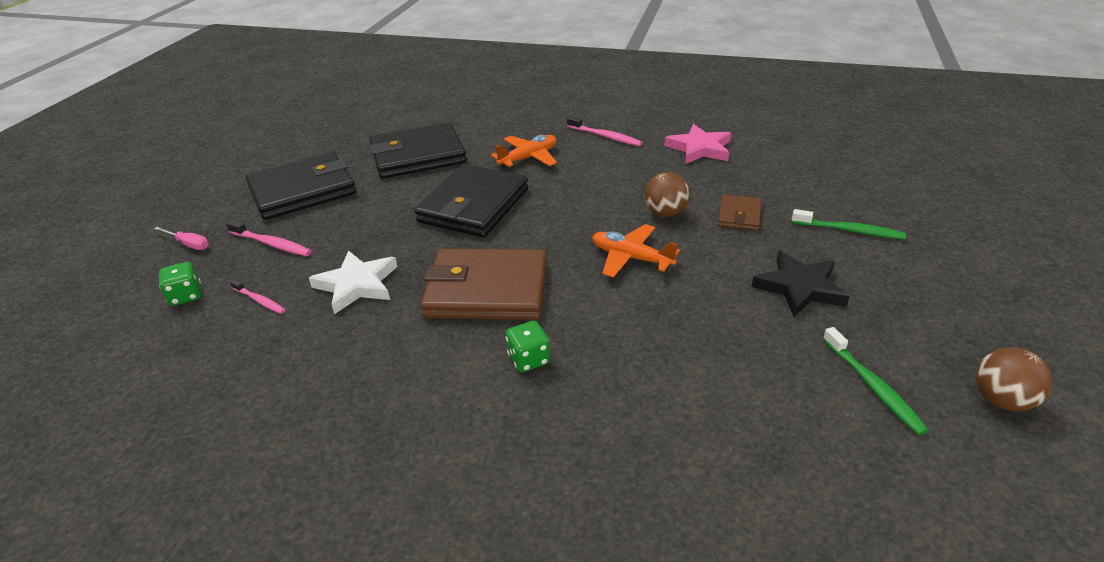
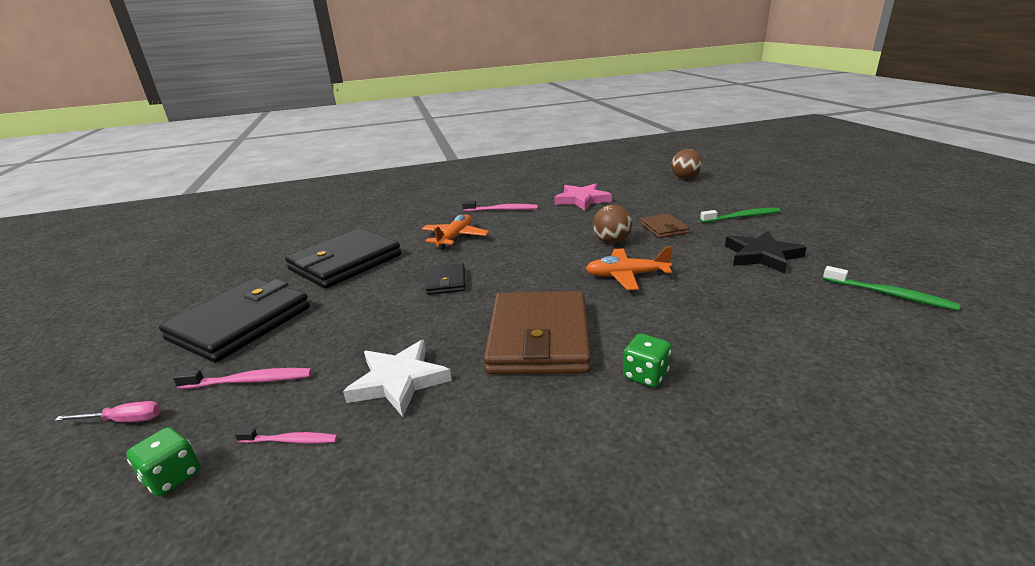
camera: 30 degrees left, 10 degrees down
black wallet [414,164,528,238] -> black wallet [426,263,466,295], size x0.48
brown wallet [421,249,547,320] -> brown wallet turned 60 degrees counterclockwise [484,291,591,374]
brown ball [976,347,1052,411] -> brown ball moved to [671,149,702,179]

